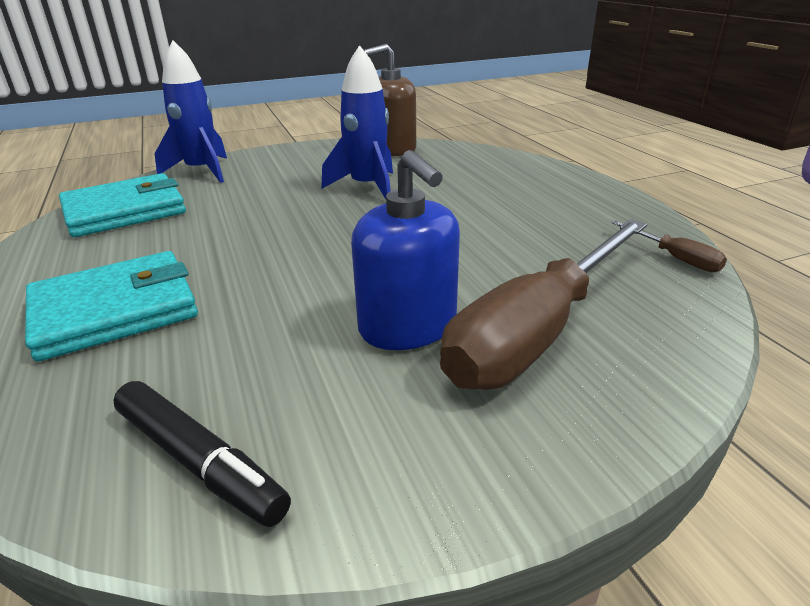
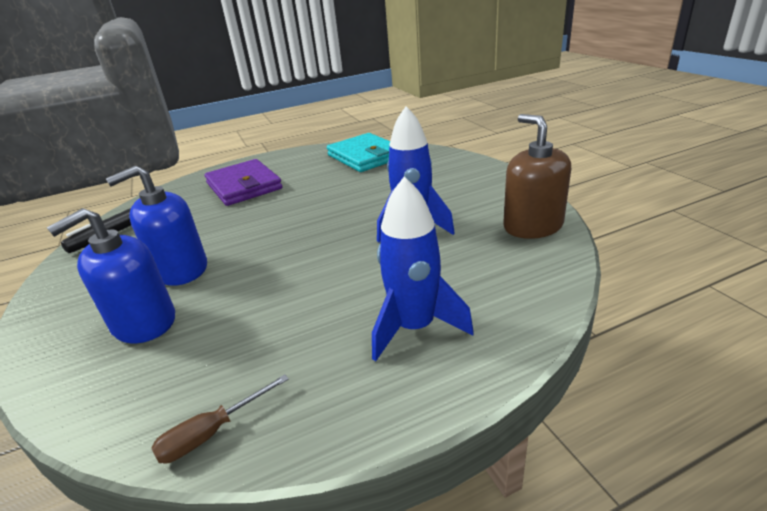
camera: 90 degrees right, 0 degrees up
turquoise wallet [25,251,198,361] -> purple wallet [204,159,283,206]
blue rocket [155,40,227,183] -> blue rocket moved to [372,176,474,361]
brown screwdriver [440,219,647,390] -> blue soap dispenser [47,208,175,343]

